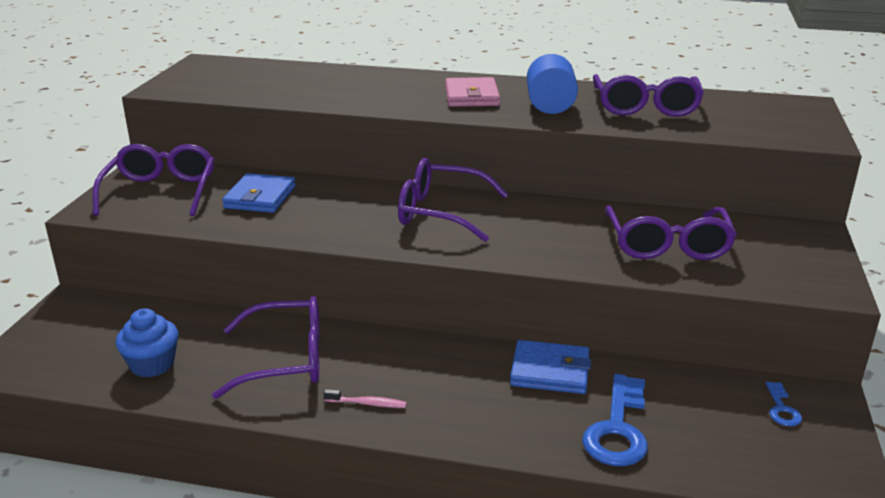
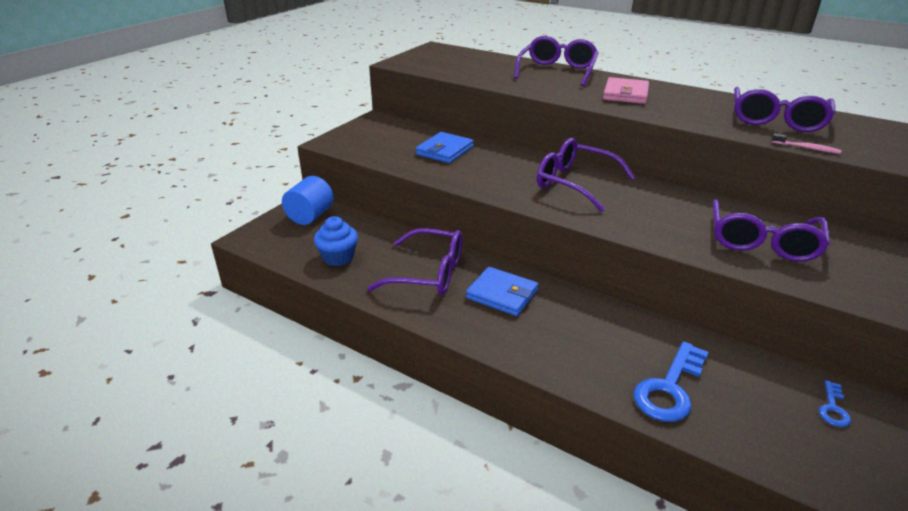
camera: 20 degrees right, 5 degrees up
purple glasses [93,144,214,216] -> purple glasses moved to [514,36,599,87]
pink toothbrush [323,389,407,408] -> pink toothbrush moved to [772,134,841,154]
blue wallet [510,340,591,394] -> blue wallet moved to [466,267,538,316]
blue cylinder [527,54,578,114] -> blue cylinder moved to [282,176,334,225]

